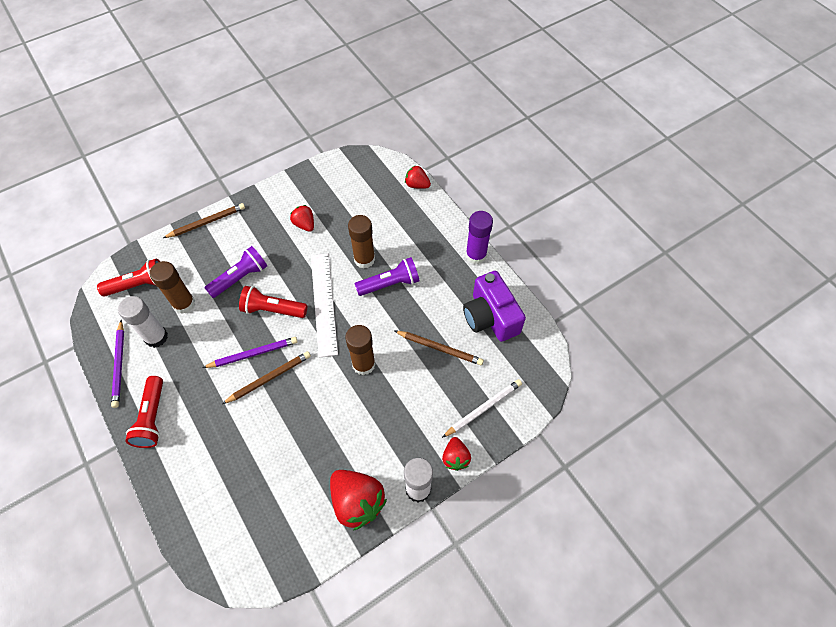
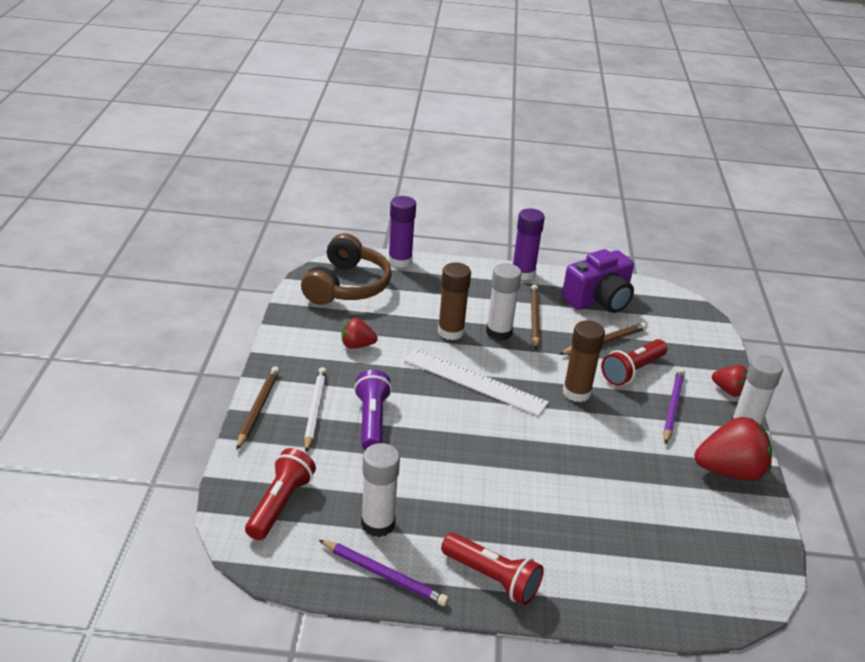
camera: 55 degrees left, 25 degrees down
brown glue stick [150,261,195,314] -> none
purple pencil [202,337,298,368] -> purple pencil moved to [663,369,685,444]
brown pencil [222,351,311,404] -> brown pencil moved to [531,285,540,349]
red flashlight [239,286,307,318] -> red flashlight moved to [601,339,667,386]
purple flashlight [355,257,420,296] -> white glue stick [486,263,522,341]
red strawberry [405,165,431,189] -> purple glue stick [388,196,416,268]
white pencil [442,379,522,438] -> white pencil moved to [304,367,327,453]
purple camera [463,271,526,342] -> purple camera turned 45 degrees counterclockwise [562,249,634,313]
none -> brown headphones [301,233,392,305]

